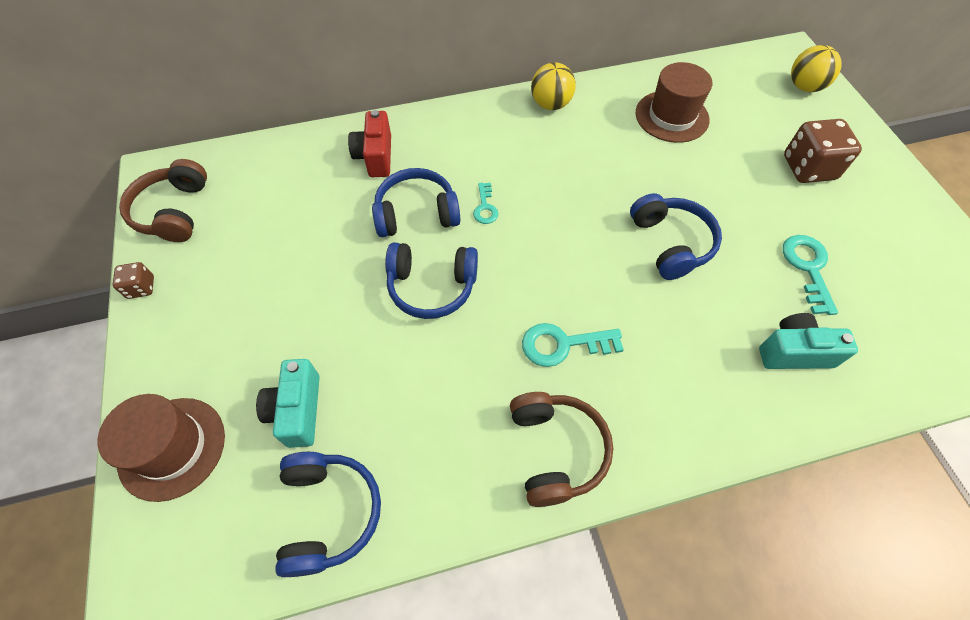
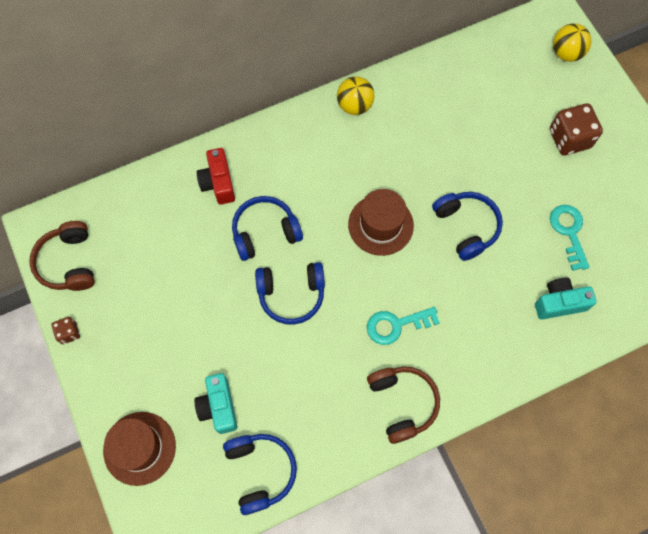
camera: 10 degrees left, 10 degrees up
turquoise key [473,183,498,224] -> none
brown hat [636,62,712,143] -> brown hat moved to [348,189,414,256]

